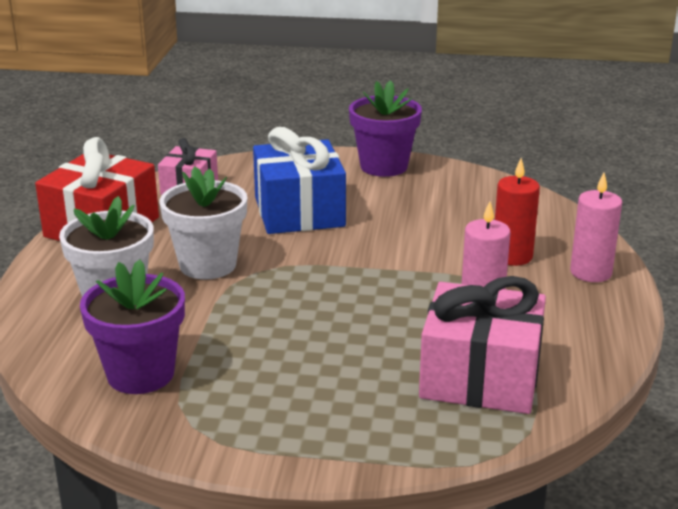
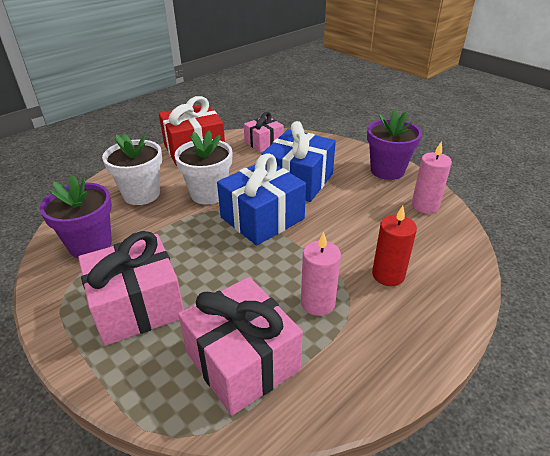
camera: 40 degrees right, 10 degrees up
pink candle [570,173,622,282] -> pink candle moved to [412,142,452,214]
none -> pink gift [78,231,184,346]
none -> blue gift [217,153,306,245]

